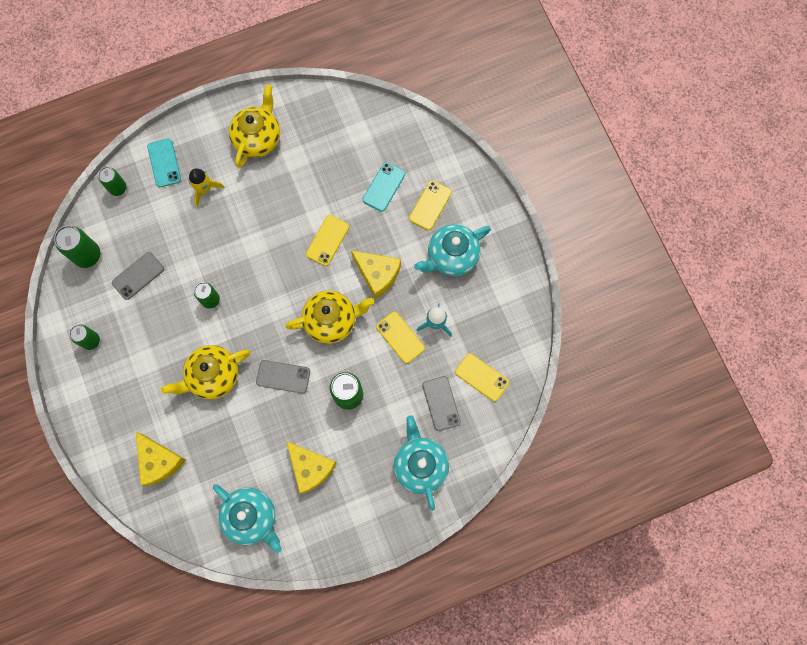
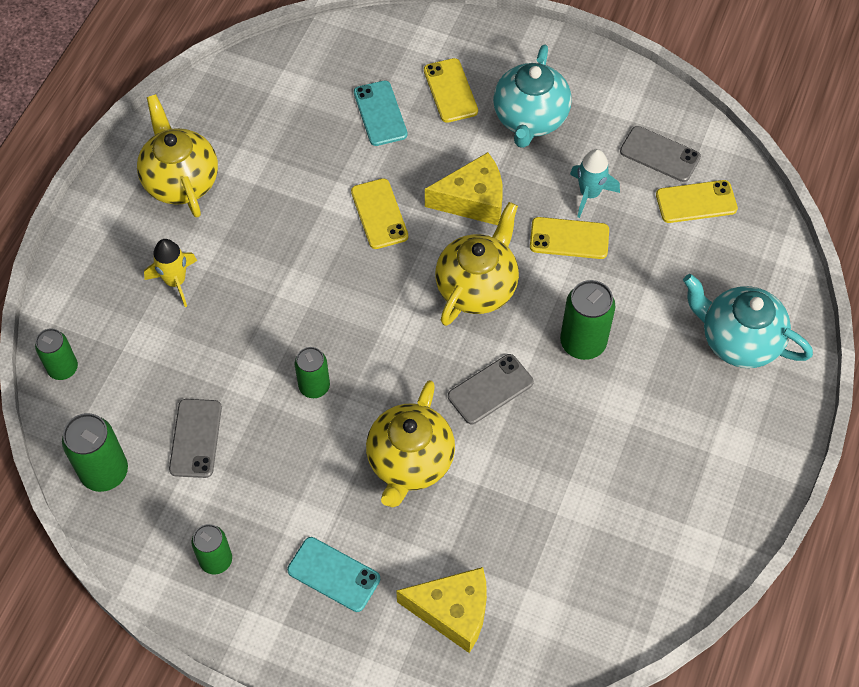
camera: 45 degrees left, 15 degrees down
turquoise phone [147,138,181,187] -> turquoise phone moved to [287,537,380,612]
turquoise teapot [213,484,282,553] -> none
yellow cheese [286,441,337,494] -> none
grey phone [422,376,461,431] -> grey phone moved to [620,126,701,182]

